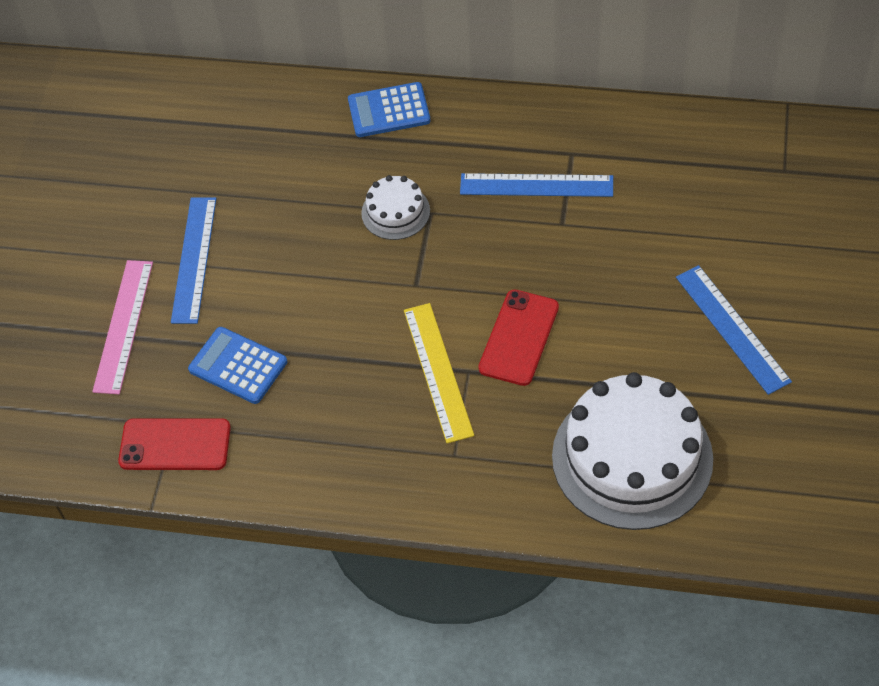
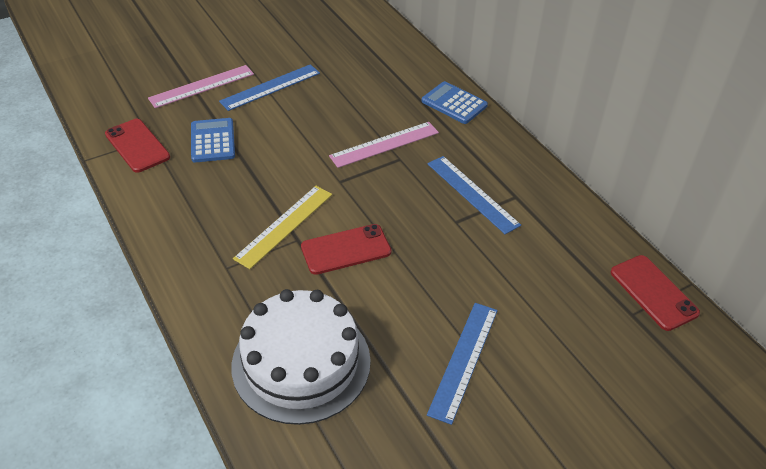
camera: 45 degrees right, 10 degrees down
white cake [361,175,430,240] -> pink ruler [329,122,439,168]
none -> red phone [611,255,700,331]

